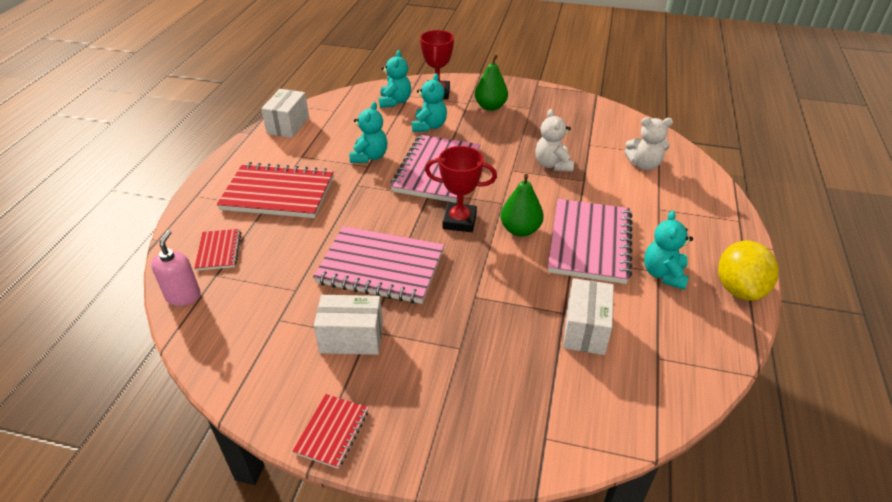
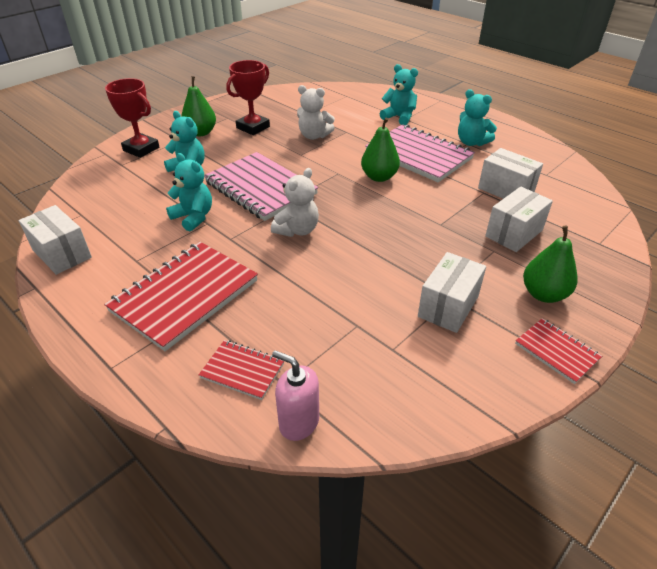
camera: 60 degrees left, 0 degrees up
pink notebook [313,226,444,304] -> none
turquoise teddy bear [379,50,411,108] -> turquoise teddy bear moved to [380,64,418,125]
red trophy [425,146,497,232] -> red trophy moved to [226,60,270,135]
white teddy bear [624,117,673,170] -> white teddy bear moved to [271,168,319,237]
yellow lemon [718,241,779,301] -> none
none -> white box [485,187,553,252]
none -> green pear [523,226,578,303]

